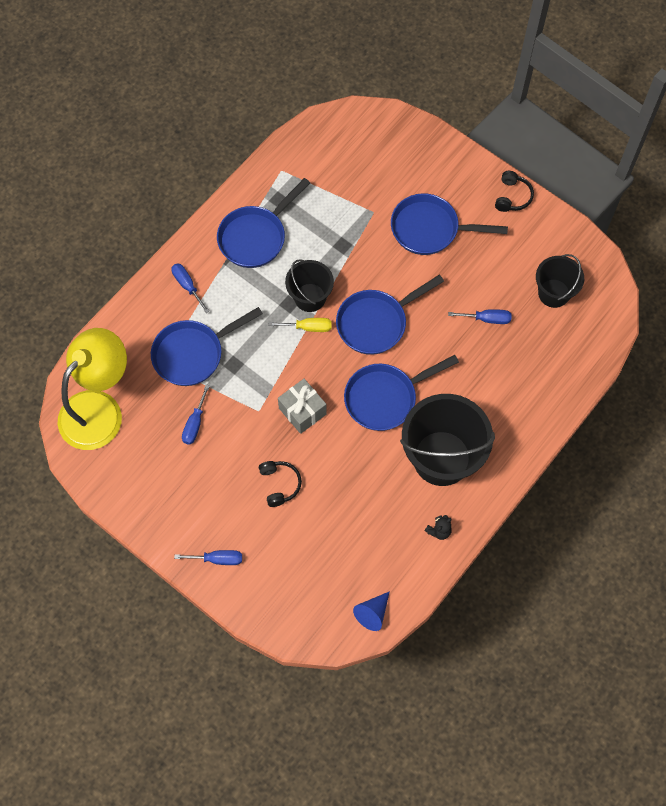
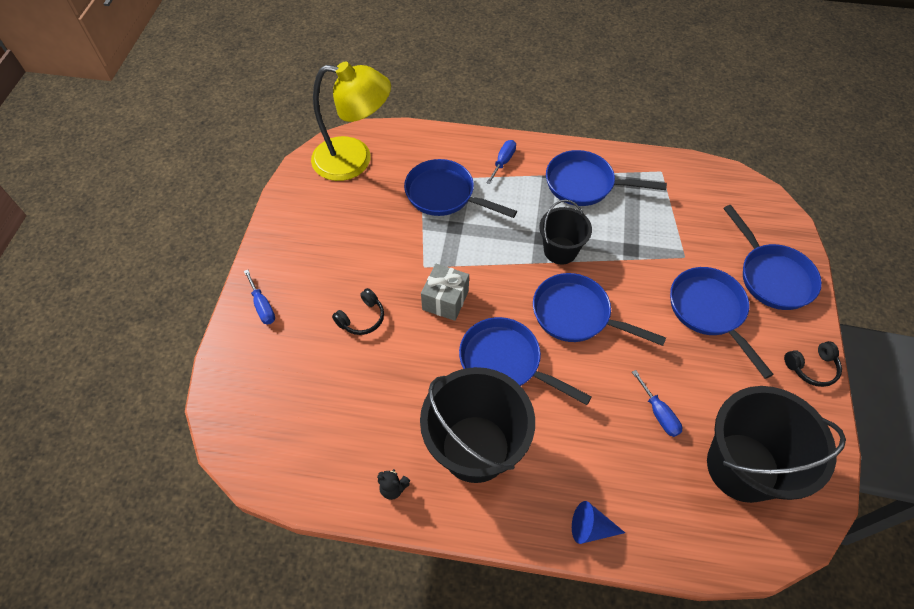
camera: 60 degrees right, 10 degrees down
blue screwdriver [182,385,210,445] -> none
yellow screwdriver [269,318,332,332] -> none
blue cone [353,591,390,631] -> blue cone moved to [572,501,625,544]
black bucket [536,254,584,308] -> black bucket [707,386,846,503], size x1.75
none -> blue pan [723,205,822,310]

